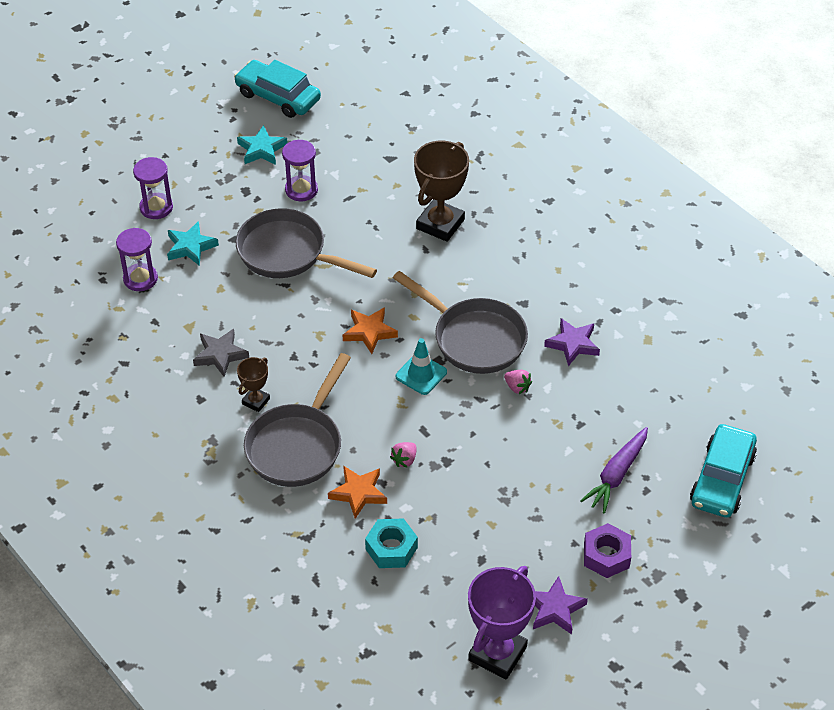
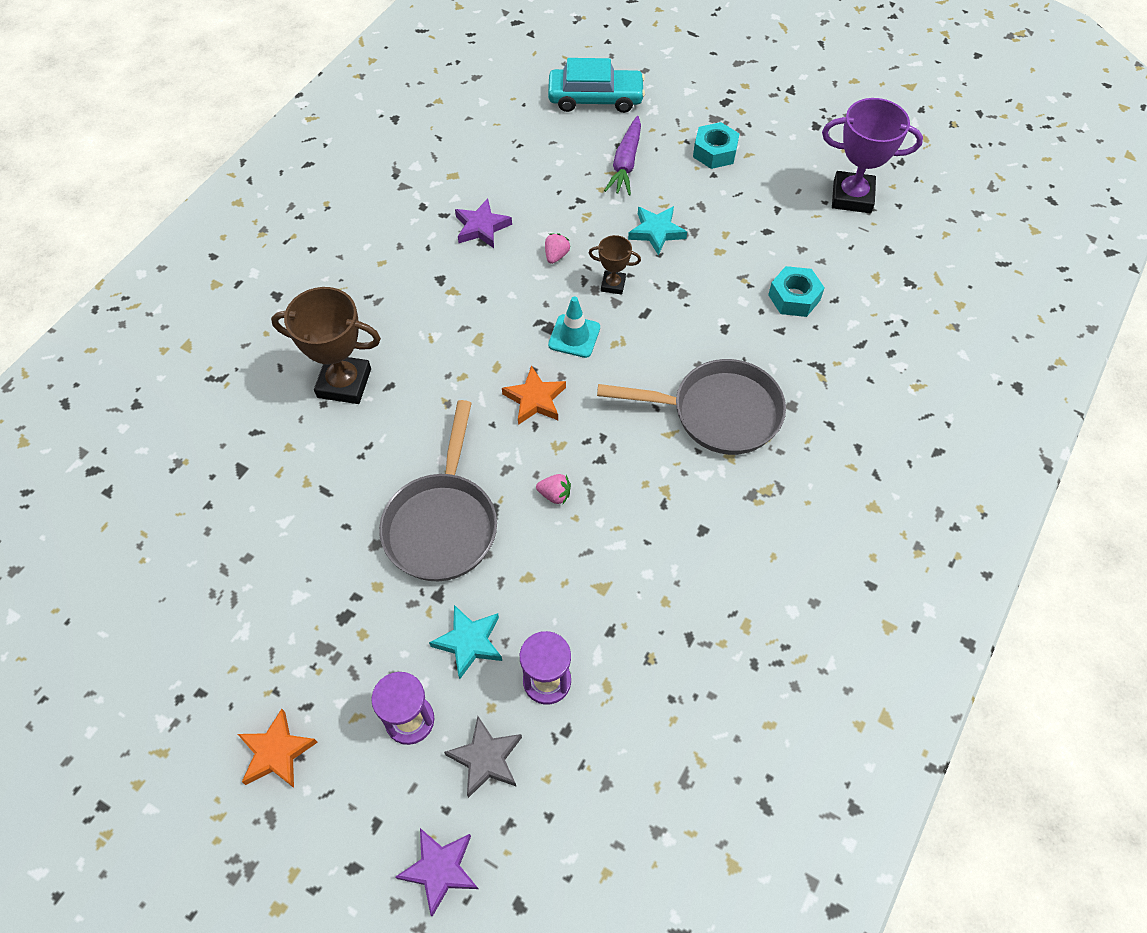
camera: 110 degrees left, 10 degrees up
grey star [193,329,249,377] -> grey star moved to [444,716,522,798]
turquoise car [234,60,321,118] -> none
turquoise star [237,125,288,165] -> turquoise star moved to [628,206,687,255]
brown trophy [237,357,270,412] -> brown trophy moved to [589,235,641,295]
purple hourglass [282,140,318,201] -> none
orange star [328,466,387,519] -> orange star moved to [238,709,318,788]
pink strawberry [390,442,417,468] -> pink strawberry moved to [536,474,571,504]
grey pan [393,271,528,374] -> none
purple star [533,576,588,634] -> purple star moved to [395,828,478,917]
purple carrot [580,427,648,514] -> purple carrot turned 90 degrees clockwise [604,116,641,195]
purple nut [584,523,631,578] -> turquoise nut [693,122,740,169]

